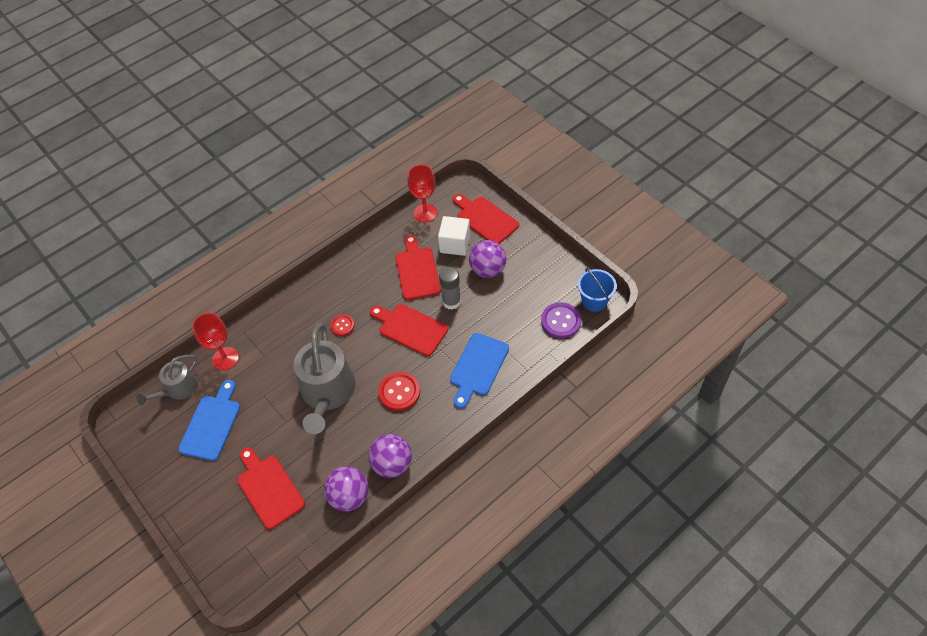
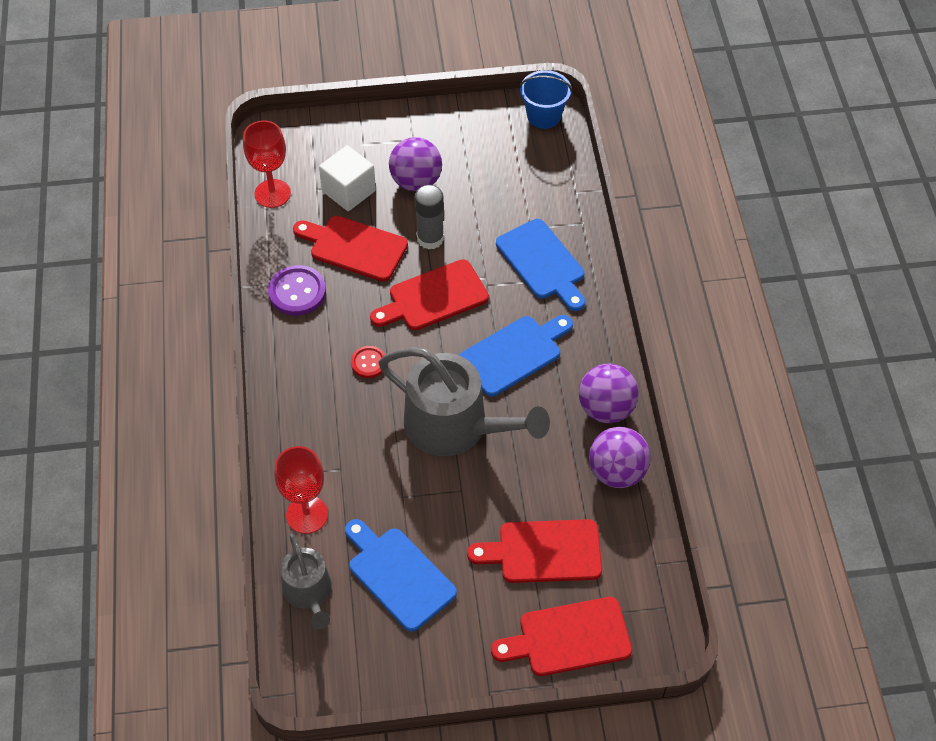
camera: 60 degrees left, 0 degrees up
red button [378,372,420,411] -> blue cutting board [459,315,573,397]
red cutting board [453,194,519,244] -> red cutting board moved to [491,597,632,676]
purple button [541,302,581,338] -> purple button moved to [268,265,326,316]

